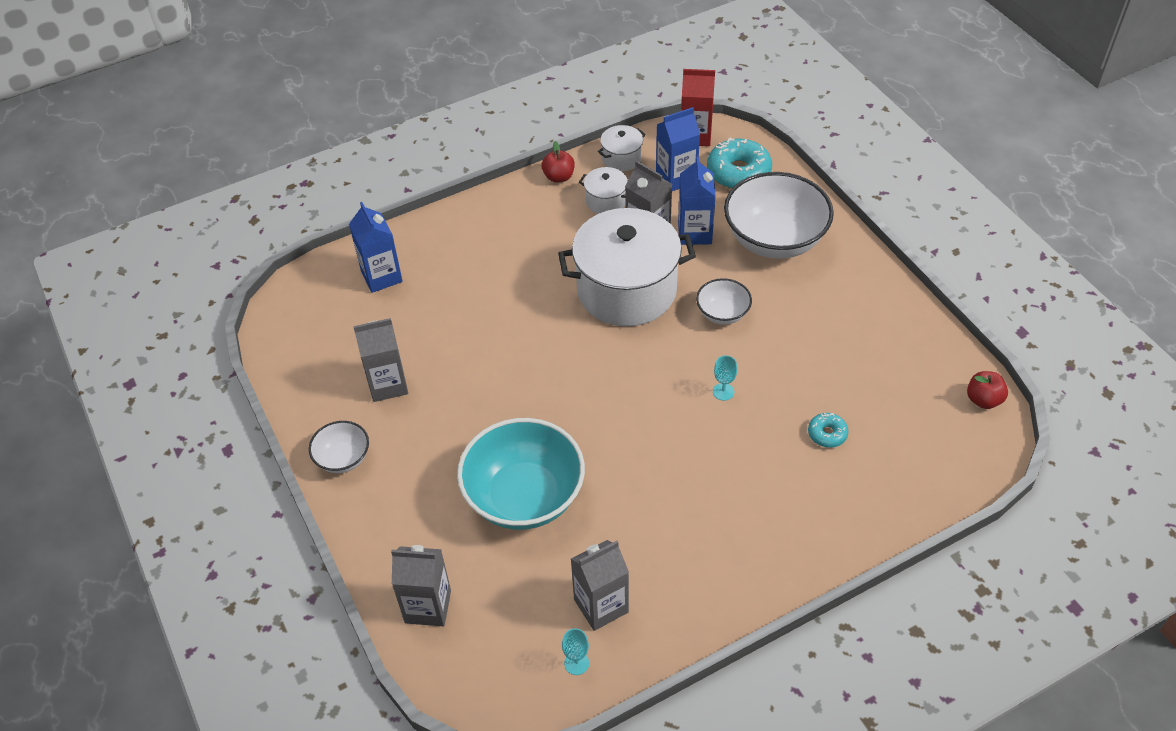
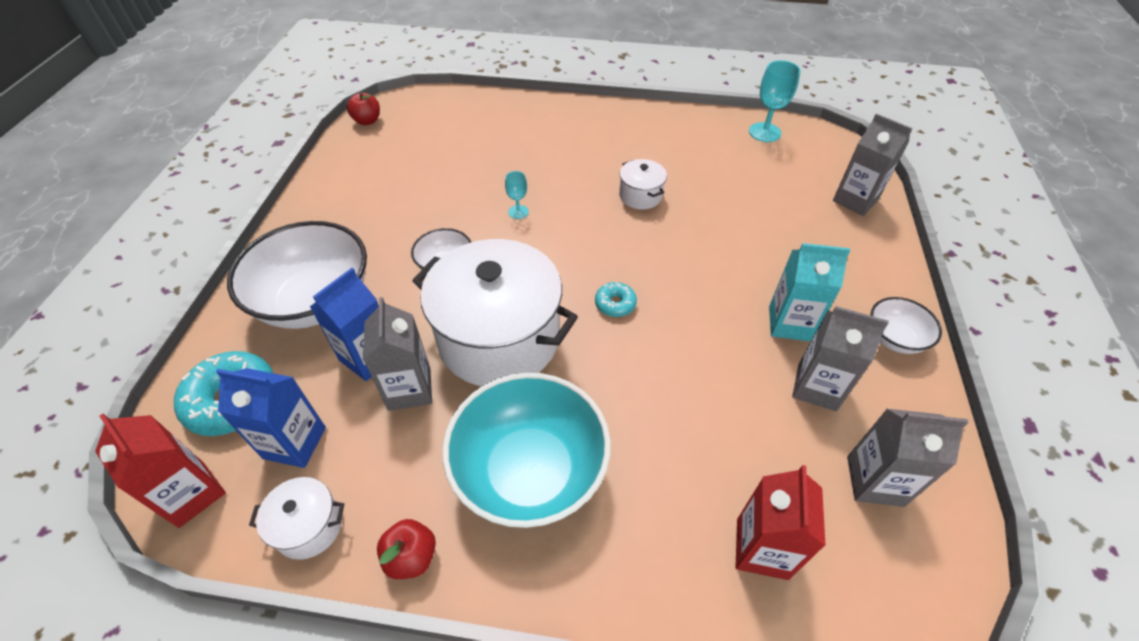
camera: 145 degrees left, 0 degrees up
blue carton [349,202,403,293] -> red carton [735,465,826,580]
turquoise bowl [457,418,585,530] -> turquoise bowl moved to [442,373,611,528]
turquoise goblet [562,629,589,675] -> turquoise goblet [749,60,801,142], size x1.77
grey carton [571,540,629,631] -> grey carton moved to [847,409,969,507]
white pot [579,167,628,214] -> white pot moved to [619,159,667,209]
turquoise donut [808,413,848,448] -> turquoise donut moved to [595,282,637,317]
none -> turquoise carton [769,243,850,341]

